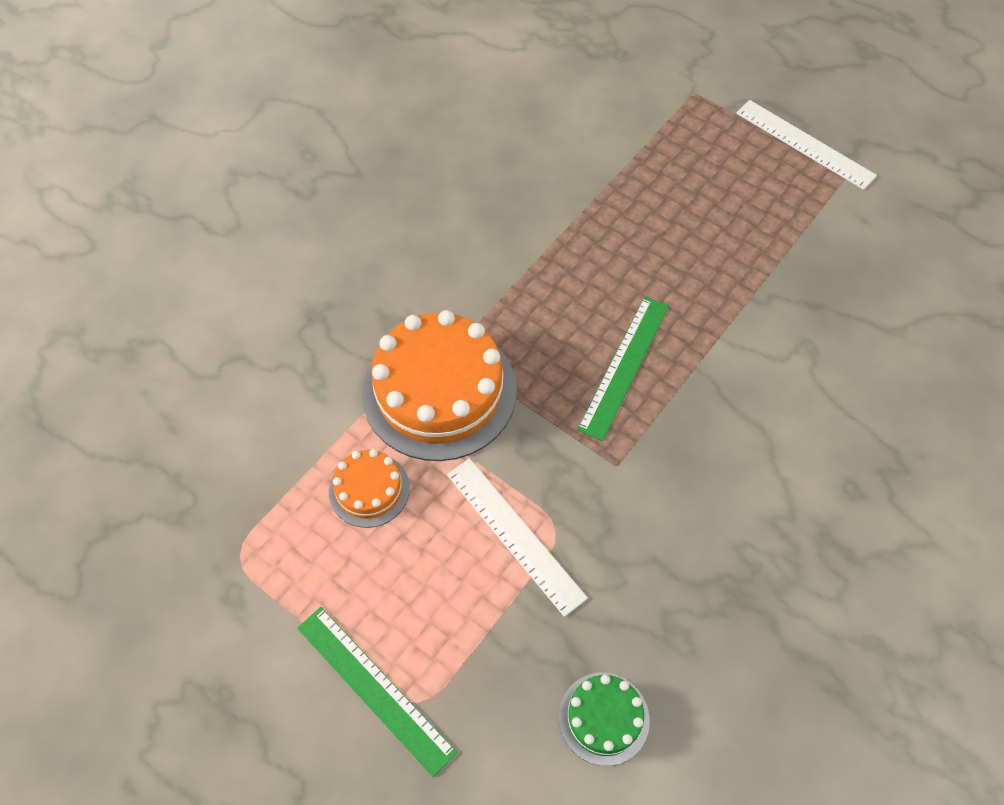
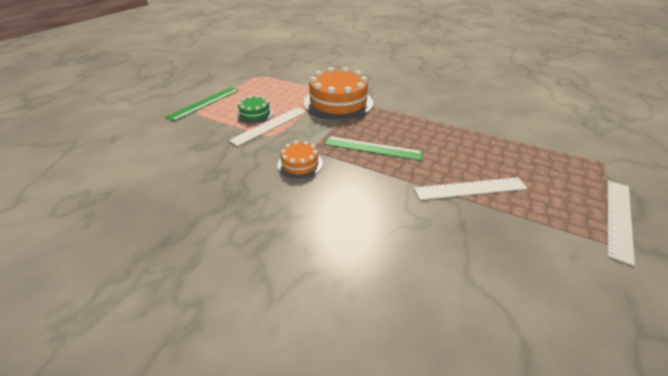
camera: 80 degrees right, 20 degrees down
orange cake [329,449,410,528] -> orange cake moved to [278,141,323,179]
green cake [559,673,650,766] -> green cake moved to [237,95,274,124]
none -> white ruler [414,177,528,200]

